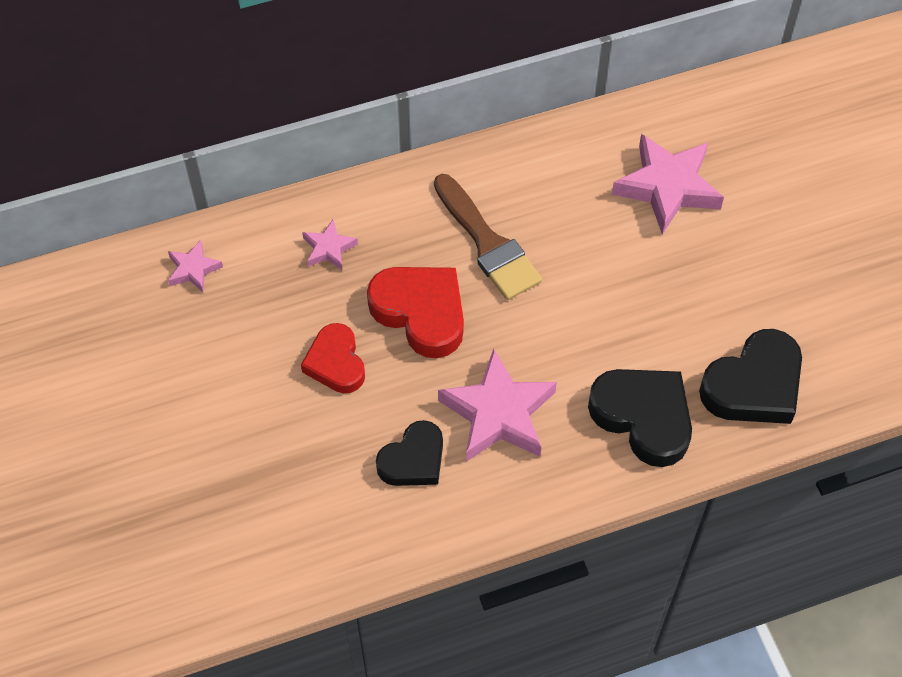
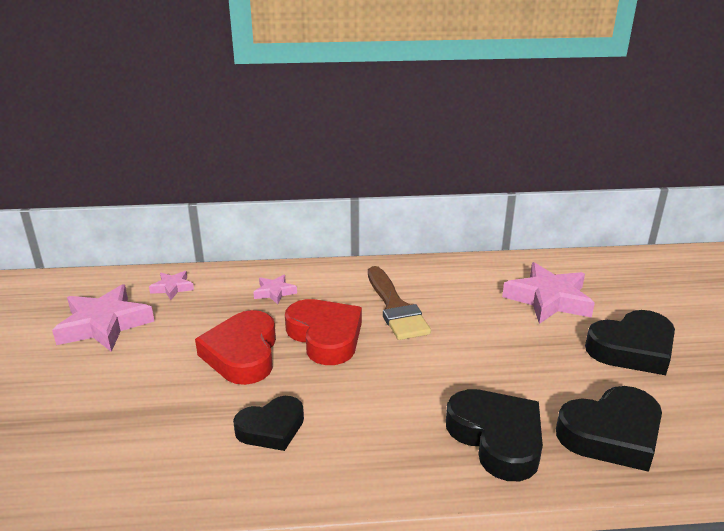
camera: 15 degrees right, 30 degrees down
red heart [301,323,365,393] -> red heart [195,310,276,385], size x1.51
pink star [438,348,557,462] -> pink star moved to [52,284,154,352]
none -> black heart [585,310,675,375]

